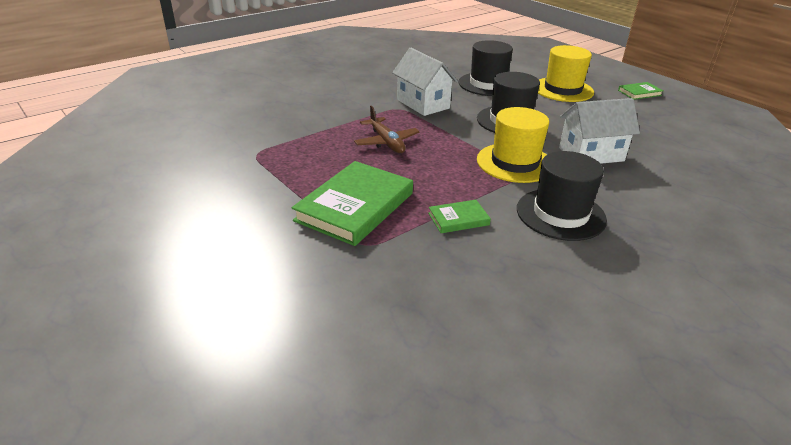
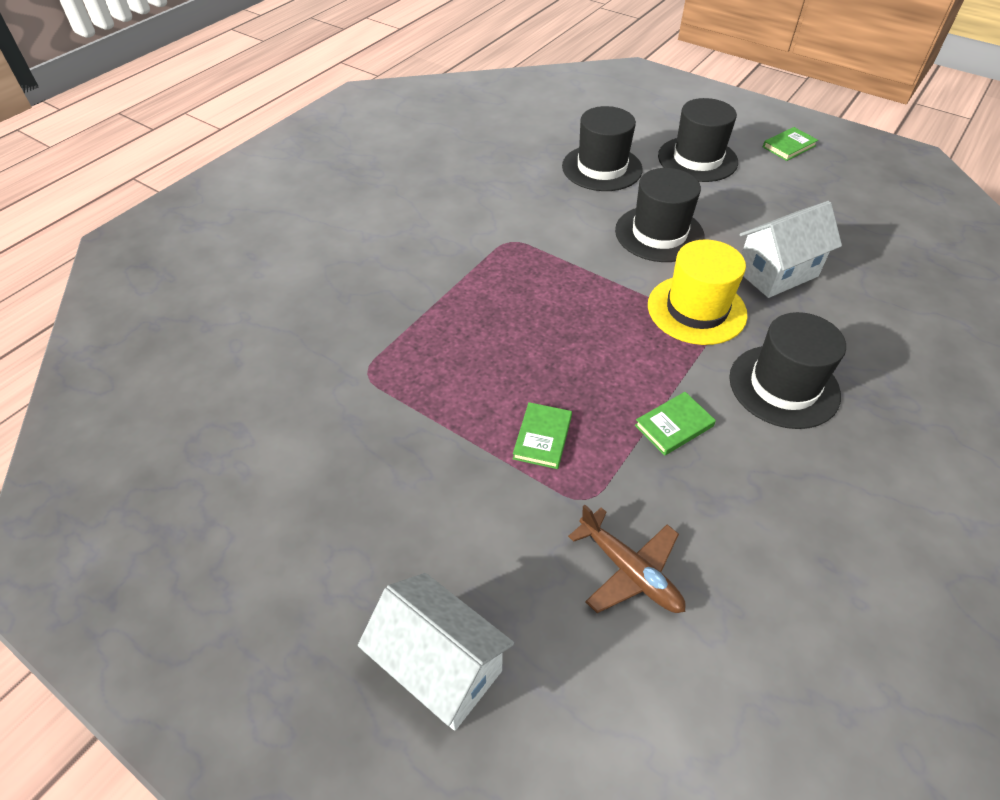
camera: 15 degrees left, 15 degrees up
green book [292,161,413,246] -> green book [513,402,572,469], size x0.48
brown plane [354,106,420,153] -> brown plane moved to [568,505,686,613]
white house [392,48,458,116] -> white house moved to [358,573,514,730]
yellow hat [538,45,594,102] -> black hat [658,98,738,182]

